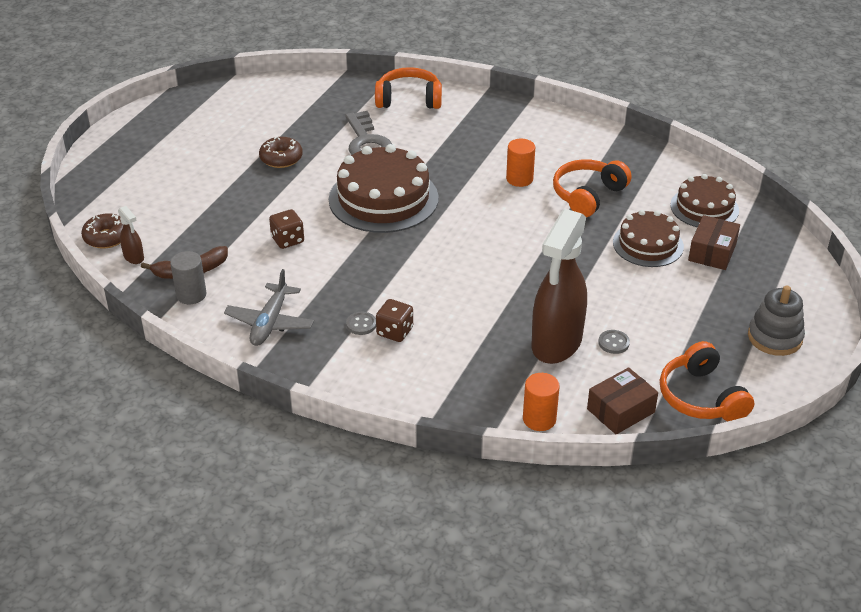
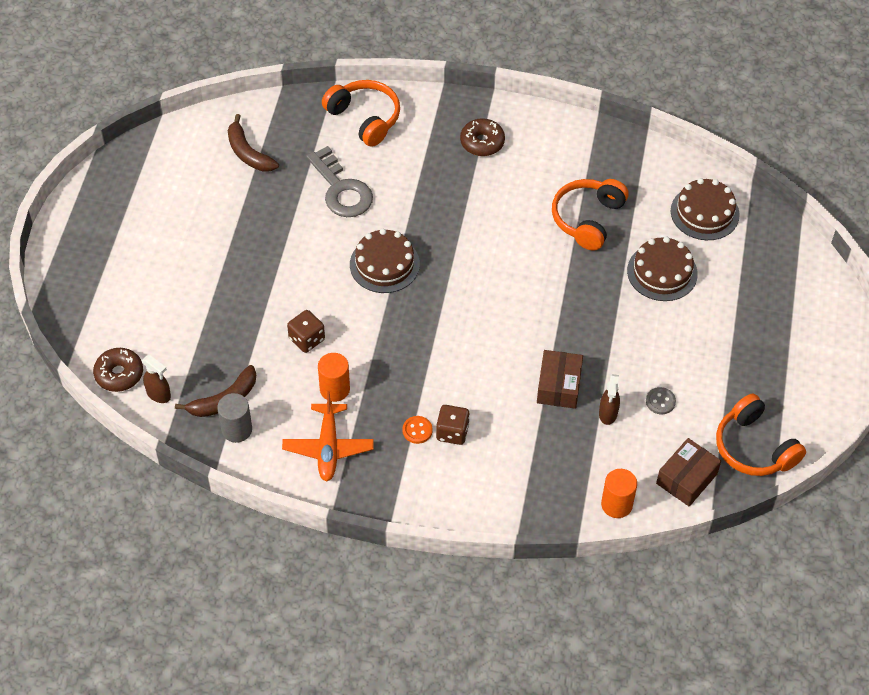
camera: 15 degrees left, 15 degrees up
grey plane [224,269,314,346] -> orange plane [282,391,374,482]
brown donut [259,137,303,168] -> brown donut moved to [460,118,505,156]
brown cake [329,144,439,233] -> brown cake [350,229,420,293], size x0.61
grey button [346,312,376,335] -> orange button [403,416,433,444]
orange headphones [375,67,442,109] -> orange headphones turned 60 degrees clockwise [322,80,400,147]
orange cylinder [506,139,535,187] -> orange cylinder moved to [318,353,350,402]
brown spray bottle [532,209,587,364] -> brown spray bottle [599,374,620,425], size x0.41
brown box [688,215,740,270] -> brown box moved to [537,350,583,409]
grey stacking toy [748,285,805,356] -> none
none -> brown banana [228,114,279,172]

